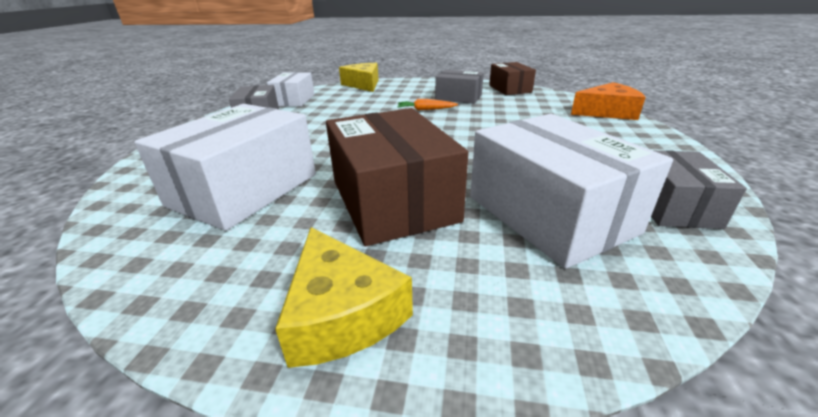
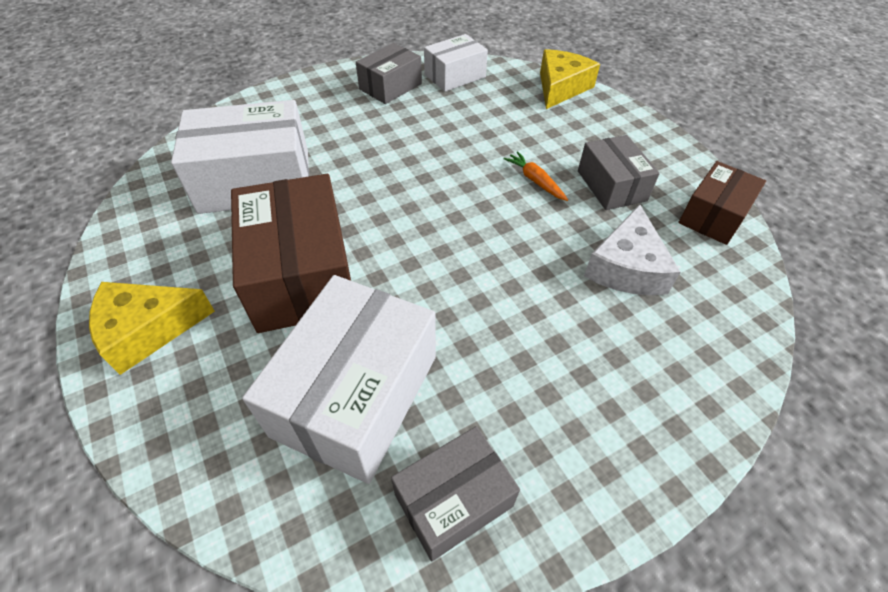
camera: 50 degrees right, 20 degrees up
yellow cheese [275,227,413,368] -> yellow cheese turned 45 degrees clockwise [89,282,215,375]
brown box [326,108,468,246] -> brown box turned 45 degrees counterclockwise [231,174,351,333]
orange cheese [571,82,646,120] -> none
none -> white cheese [584,205,680,295]

